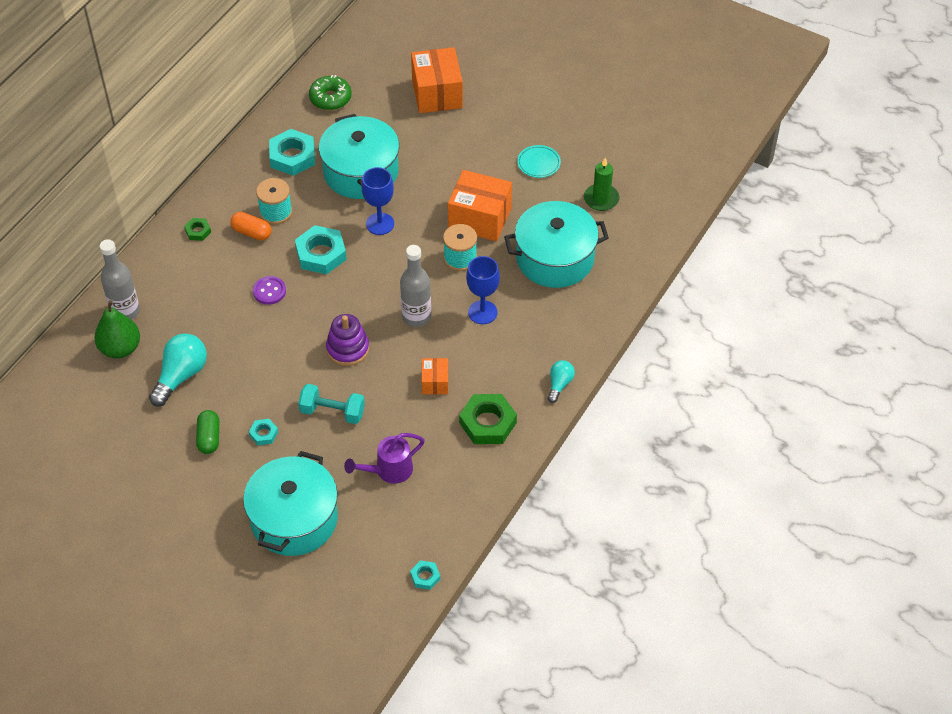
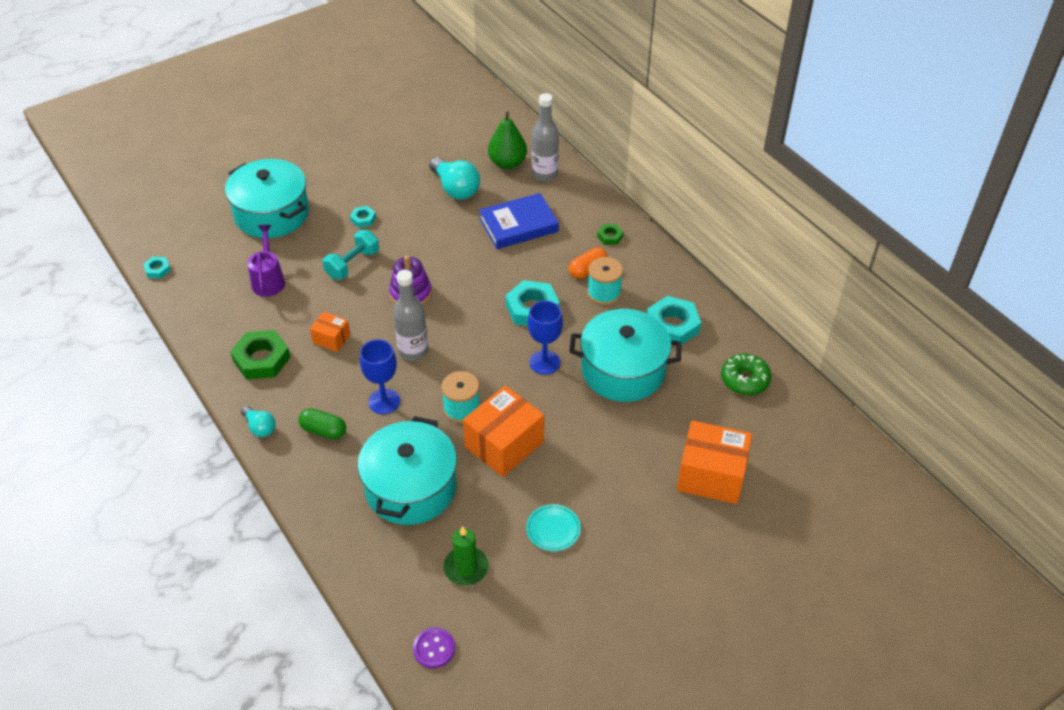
camera: 115 degrees right, 5 degrees down
green capsule [196,410,219,454] -> green capsule moved to [299,408,346,439]
purple button [253,276,286,305] -> purple button moved to [413,627,455,668]
none -> blue book [479,193,559,249]

